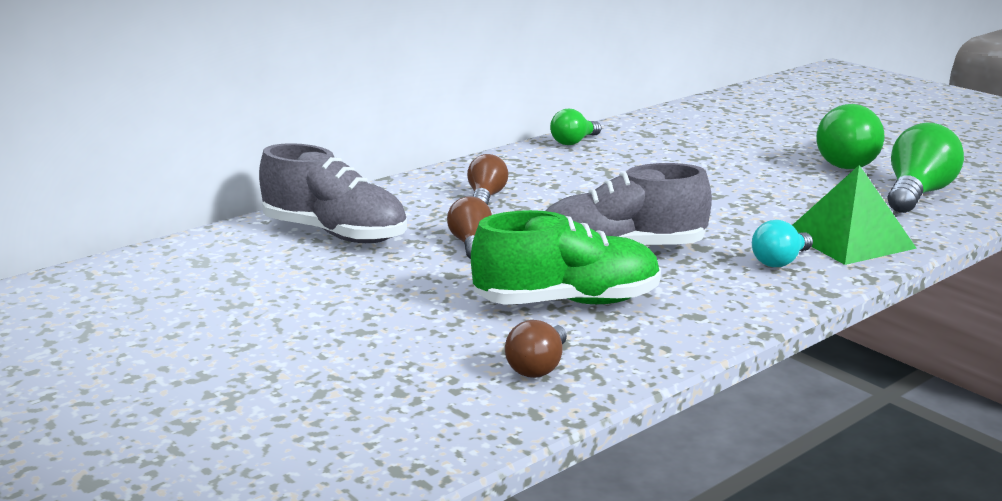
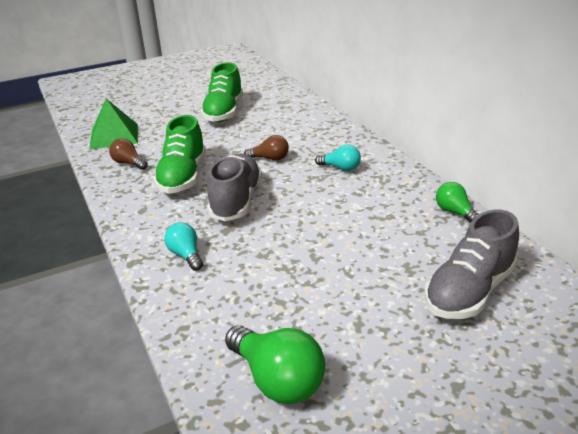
camera: 105 degrees right, 10 degrees up
grey shoe [259,143,407,243] -> grey shoe moved to [424,210,519,319]
brown light bulb [467,154,508,205] -> turquoise light bulb [315,144,361,171]
green pyramid [792,165,917,265] -> green pyramid moved to [89,99,138,150]
green light bulb [816,104,884,169] -> none
none -> green shoe [201,62,243,122]

